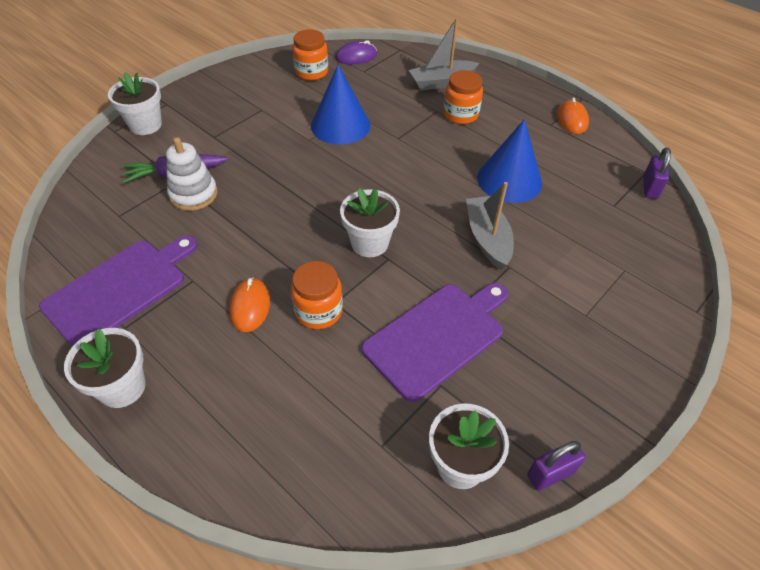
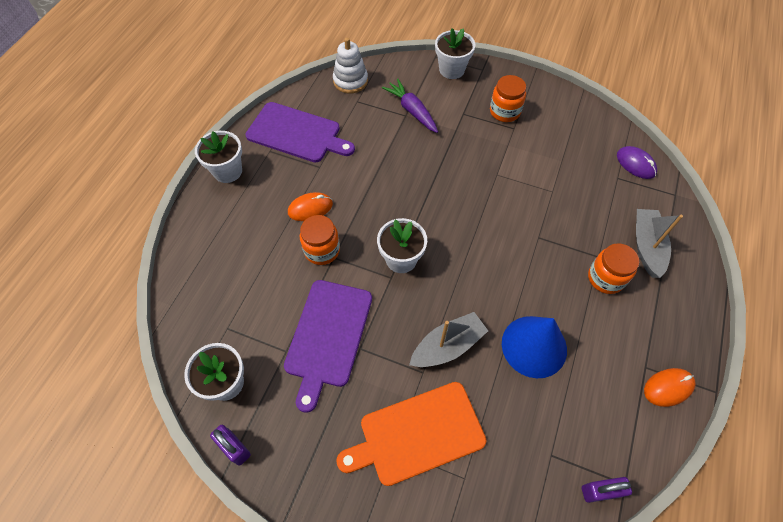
camera: 70 degrees right, 10 degrees up
white stacking toy [166,137,217,211] -> white stacking toy moved to [333,38,368,93]
orange jar [292,29,328,81] -> orange jar moved to [490,75,526,122]
blue cone [311,65,370,145] -> none
purple cutting board [361,283,508,402] -> purple cutting board turned 75 degrees clockwise [284,280,372,413]
grey boat [409,18,479,90] -> grey boat turned 45 degrees clockwise [636,209,683,278]
none -> orange cutting board [336,382,487,486]

